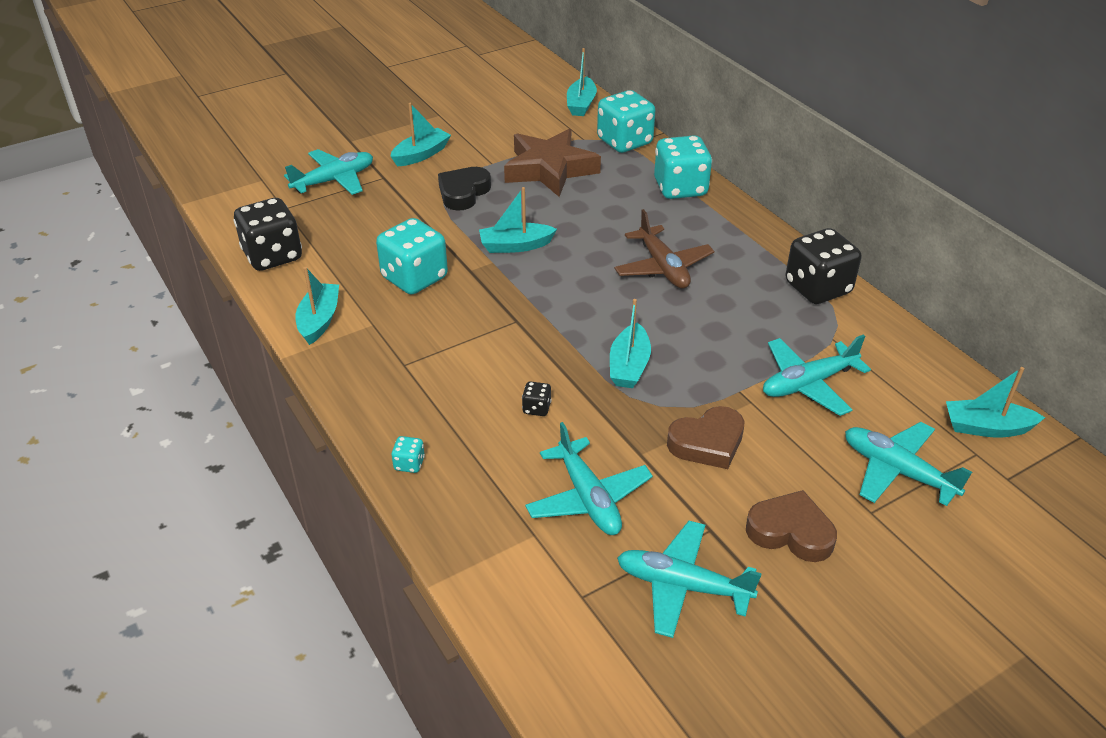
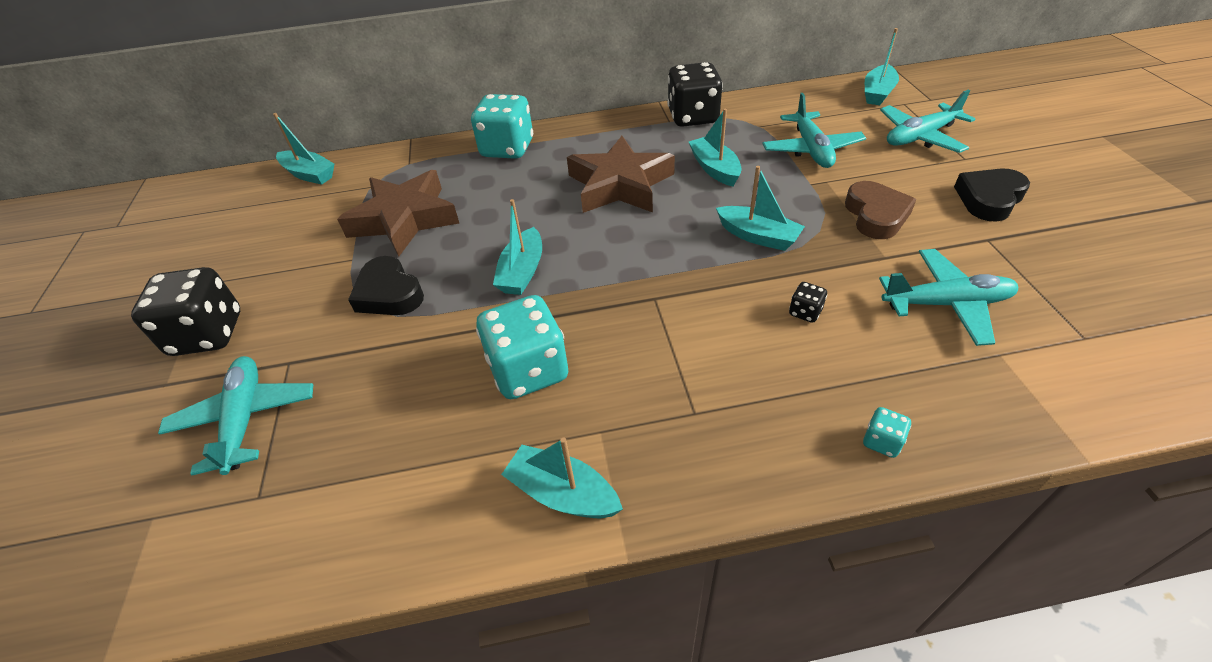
camera: 65 degrees left, 5 degrees up
black dice [234,198,302,271] -> black dice moved to [131,267,240,356]
turquoise boat [390,103,451,166] -> turquoise boat moved to [689,108,741,187]
turquoise dice [597,90,655,153] -> none
brown plane [614,209,714,289] -> brown star [567,136,675,213]
turquoise plane [617,521,762,638] -> none
brown heart [746,490,837,562] -> black heart [954,168,1030,222]

